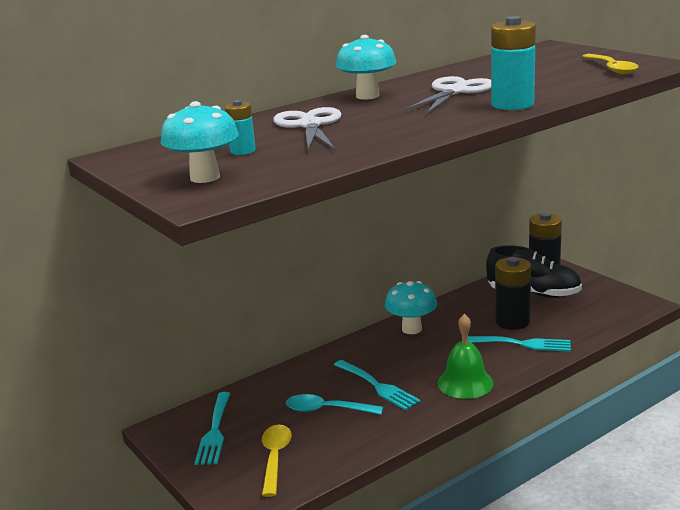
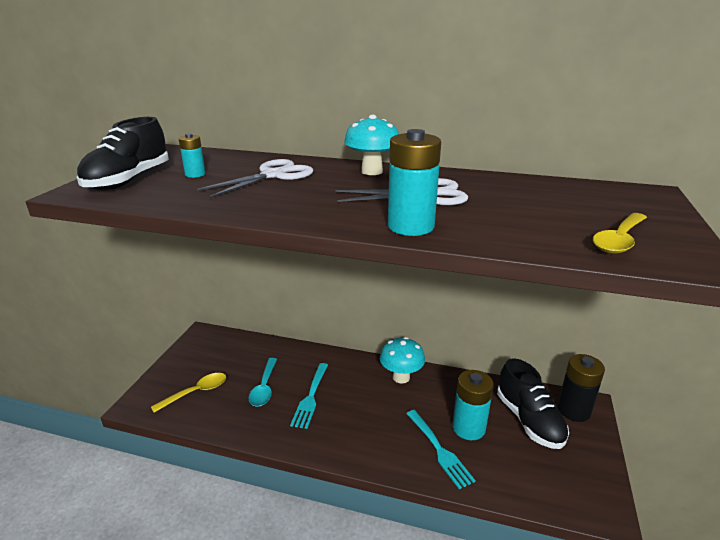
camera: 50 degrees right, 5 degrees up
turquoise mushroom [161,101,238,183] -> black shoe [77,117,169,190]
turquoise fork [194,392,231,465] -> none
turquoise spoon [286,394,383,415] -> turquoise spoon turned 150 degrees counterclockwise [249,358,277,407]
green bell [437,314,494,399] -> none
black battery [495,257,531,330] -> turquoise battery [452,370,494,440]

